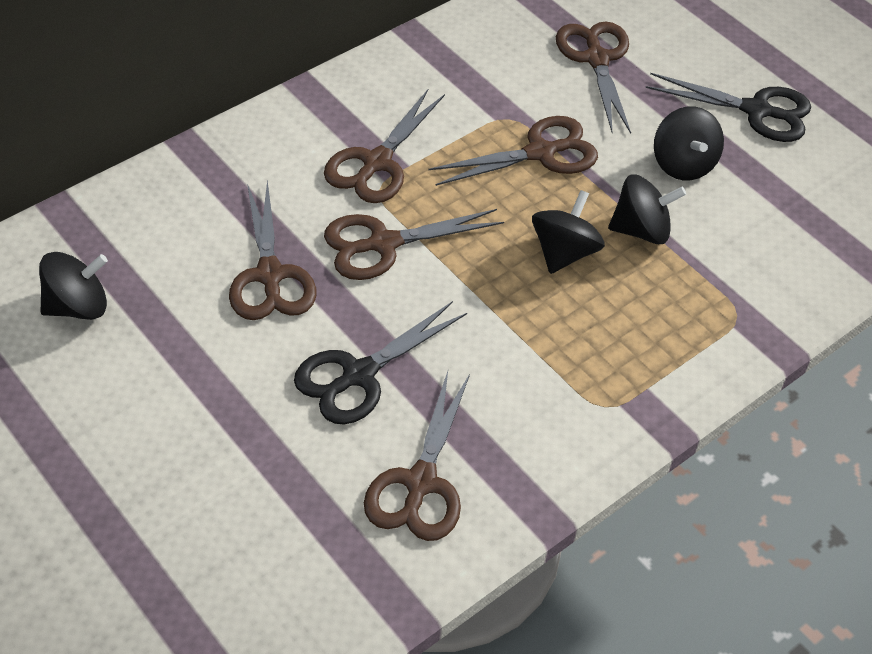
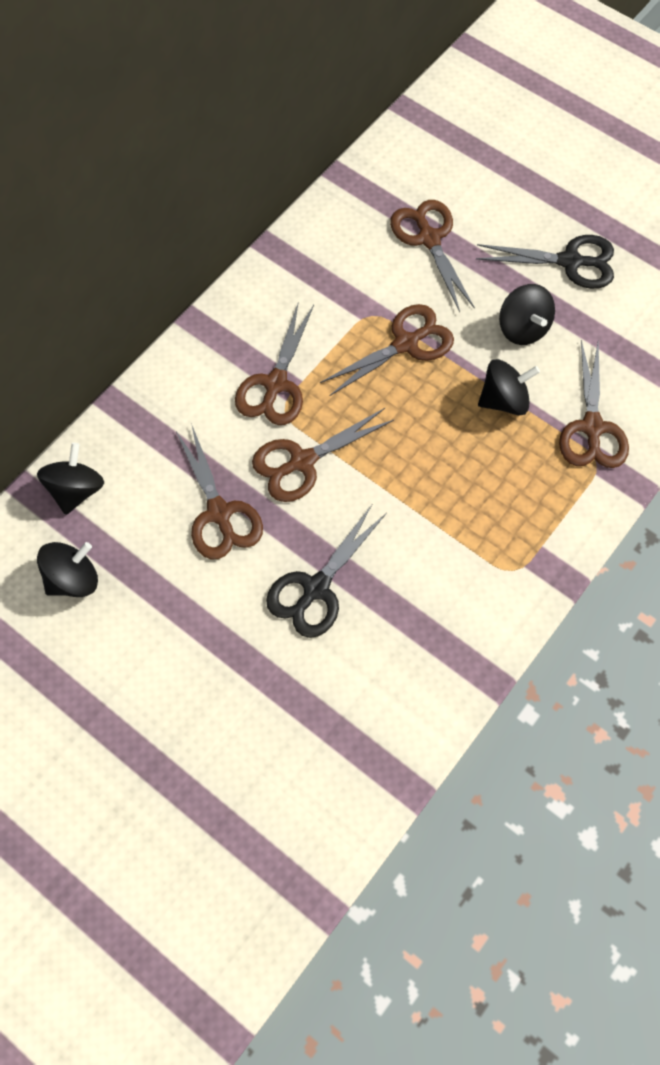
camera: 10 degrees left, 15 degrees up
brown scissors [364,371,470,541] -> brown scissors moved to [559,340,629,468]
black spinning top [532,190,605,274] -> black spinning top moved to [37,443,104,515]

